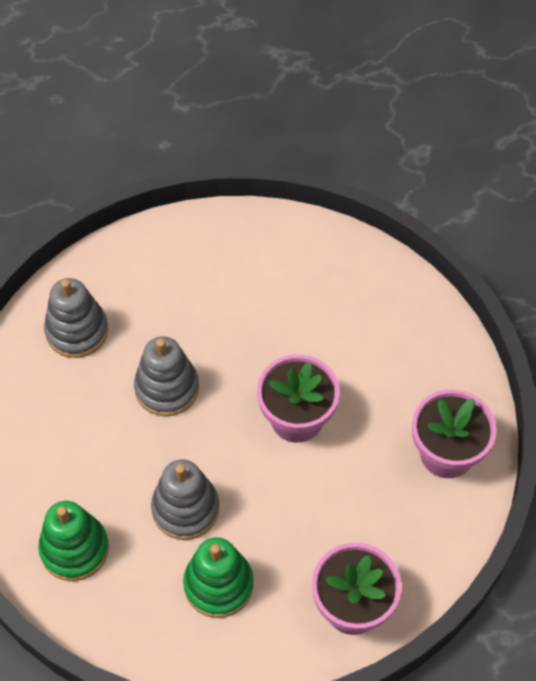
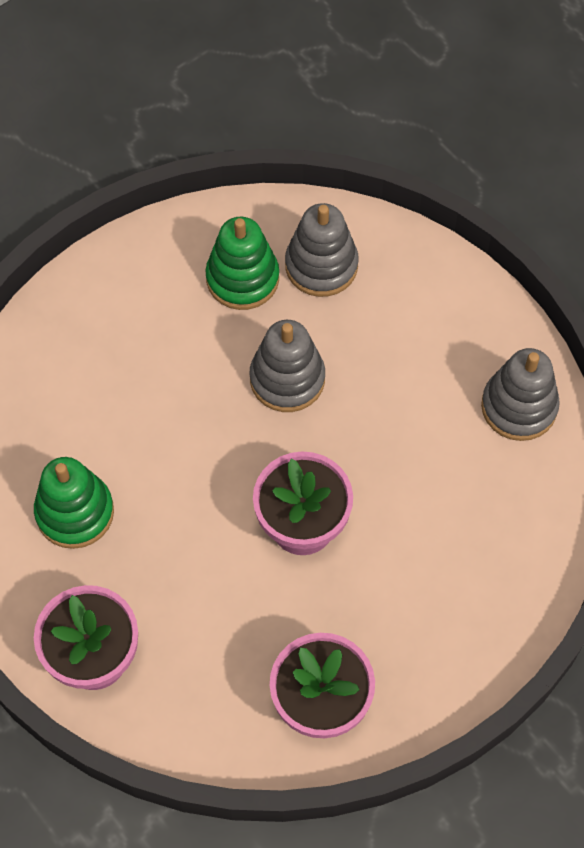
camera: 70 degrees right, 5 degrees up
green stacking toy [38,501,109,581] -> green stacking toy moved to [205,217,279,310]
grey stacking toy [151,459,219,540] -> grey stacking toy moved to [481,348,560,441]

